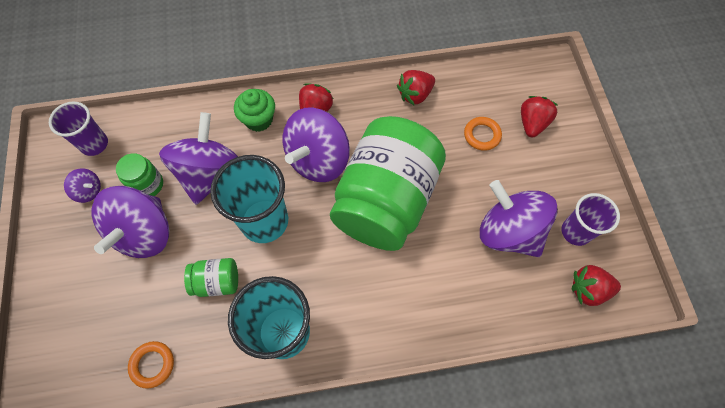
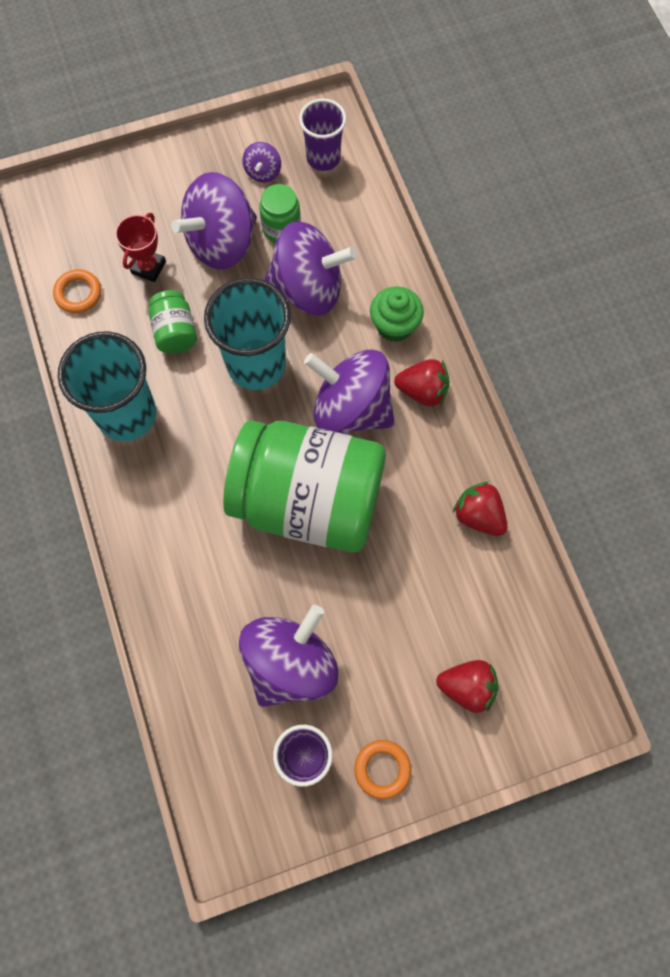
camera: 80 degrees right, 5 degrees up
purple spinning top [92,186,169,258] -> purple spinning top turned 45 degrees counterclockwise [171,172,257,270]
orange ring [464,117,502,151] -> orange ring moved to [355,740,411,799]
red strawberry [572,265,621,306] -> none
none -> red trophy [115,213,166,282]

